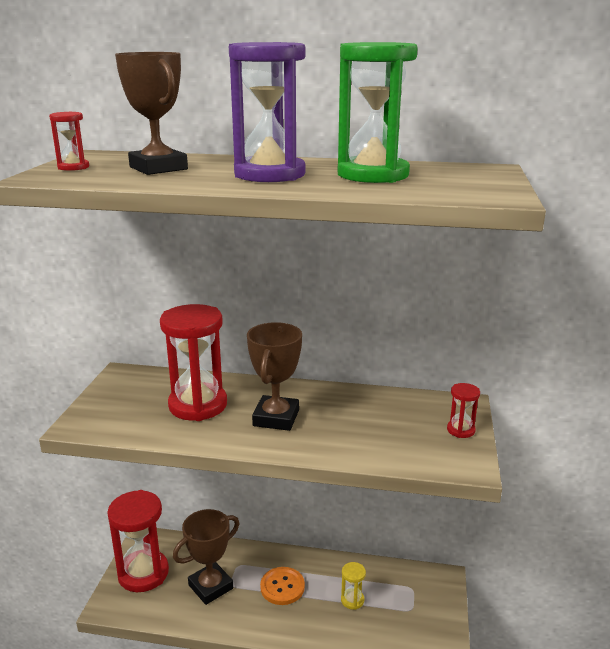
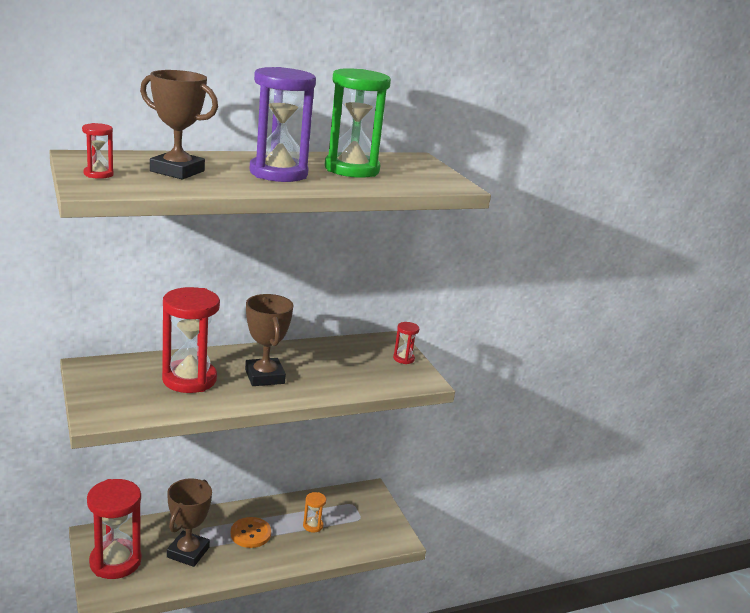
camera: 35 degrees left, 0 degrees up
yellow hourglass [341,562,366,610] -> orange hourglass [303,492,326,533]

